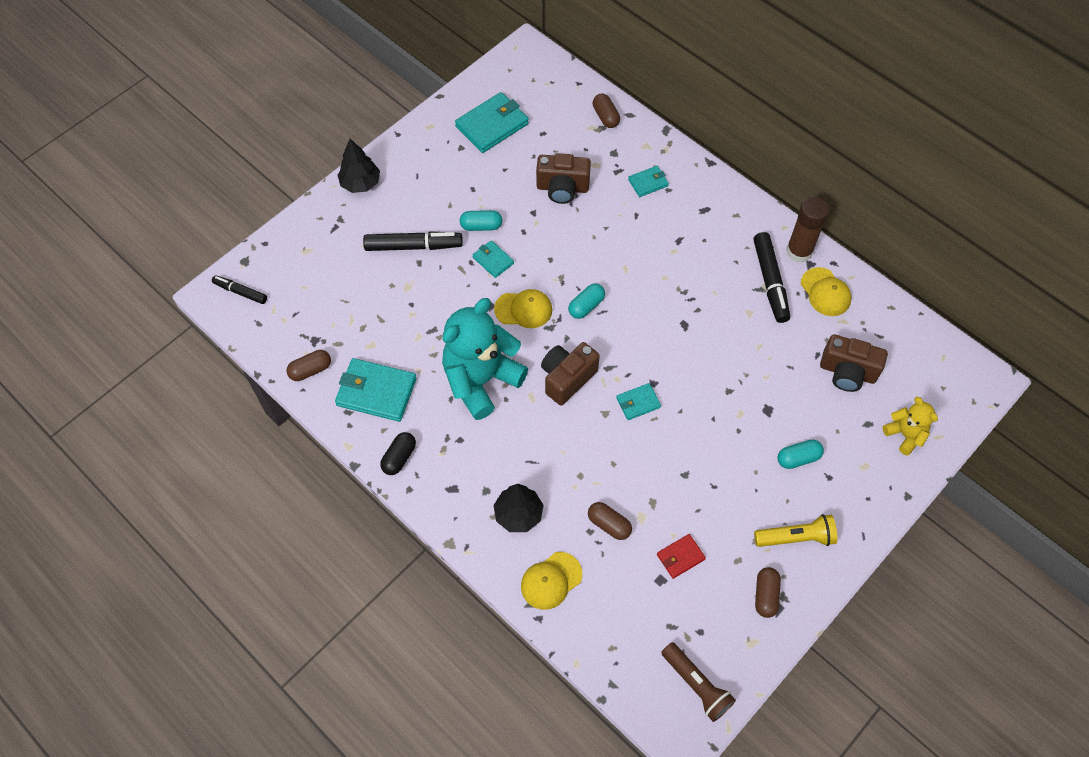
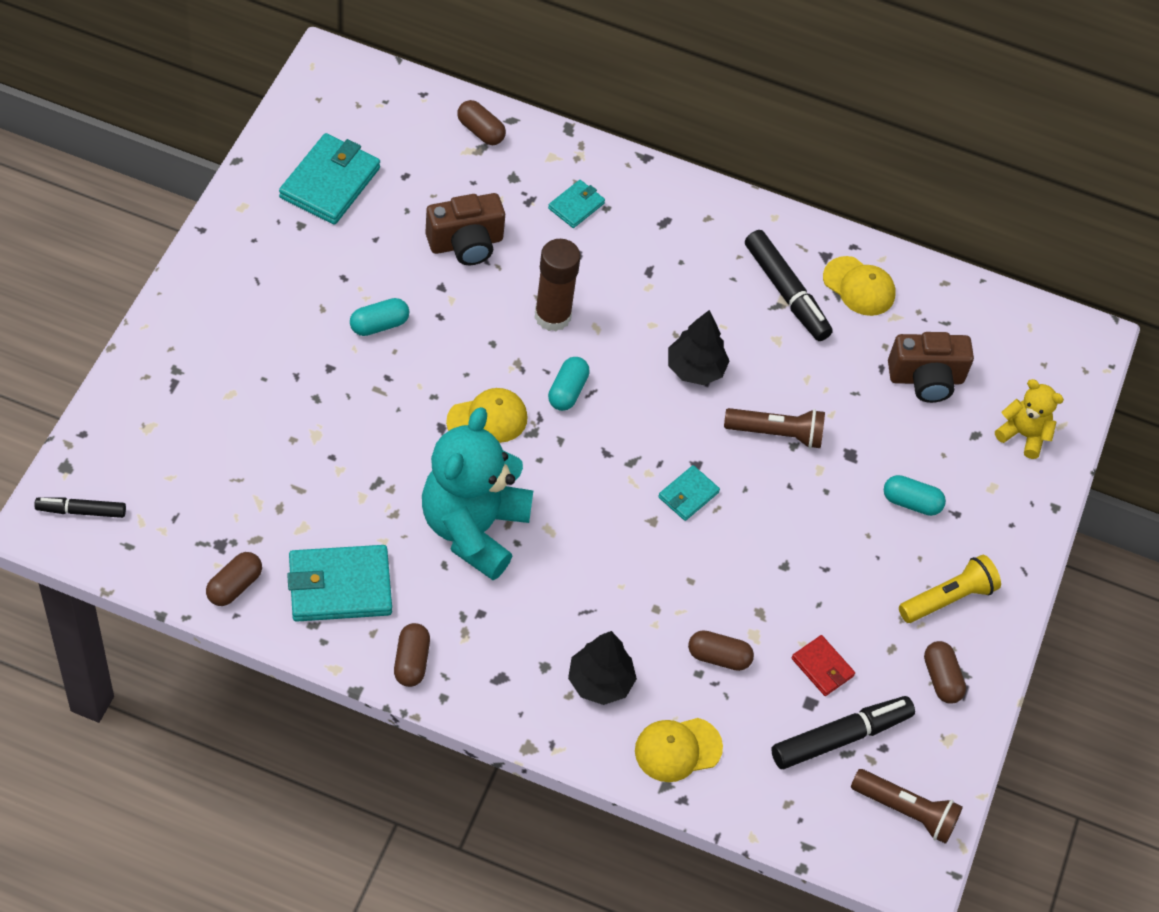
camera: 30 degrees left, 5 degrees down
black tree [338,139,380,193] -> black tree moved to [668,310,729,385]
black marker [363,231,463,251] -> black marker moved to [771,696,915,769]
black capsule [380,432,416,475] -> brown capsule [394,623,430,687]
turquoise wallet [472,240,514,278] -> none
yellow cap [521,552,582,610] -> yellow cap turned 45 degrees clockwise [635,718,723,782]
brown camera [541,342,600,406] -> none
red wallet [657,534,706,579] -> red wallet turned 75 degrees counterclockwise [792,635,855,696]
turquoise capsule [778,440,824,469] -> turquoise capsule turned 60 degrees clockwise [884,475,946,516]
brown glue stick [786,197,830,262] -> brown glue stick moved to [535,239,581,331]
none -> brown flashlight [724,408,825,449]

